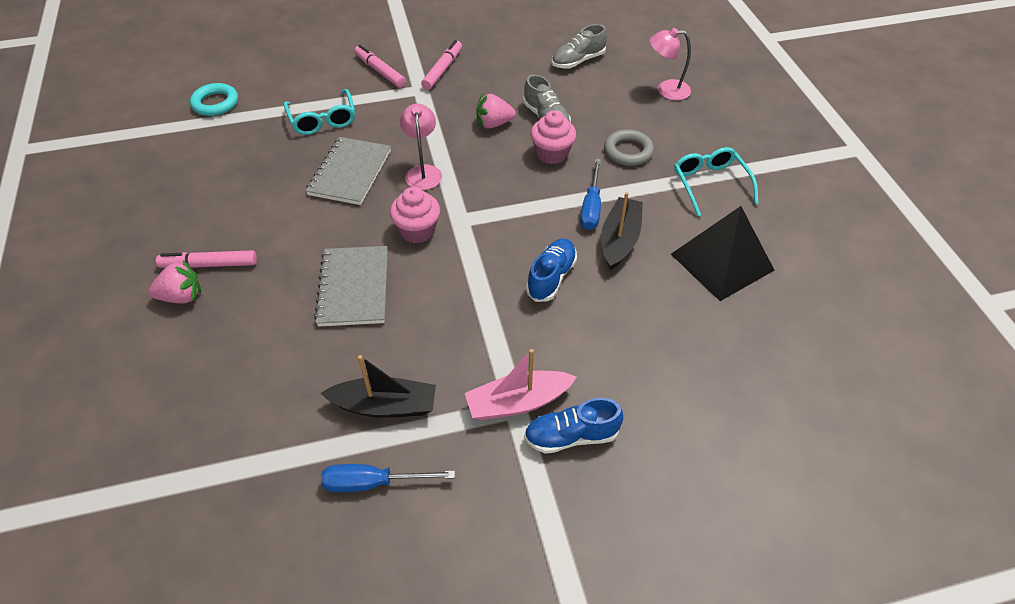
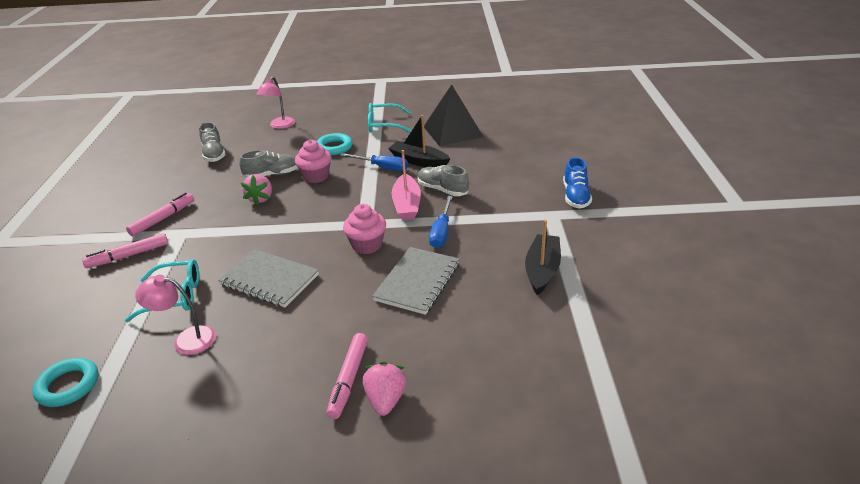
camera: 75 degrees left, 15 degrees down
grey notebook [314,246,388,327] -> grey notebook turned 75 degrees counterclockwise [372,247,460,315]
blue screwdriver [321,464,455,492] -> blue screwdriver moved to [429,196,453,248]
pink lamp [400,104,442,190] -> pink lamp moved to [135,275,216,355]
pink marker [421,40,462,90] -> pink marker turned 90 degrees clockwise [126,193,194,236]
pink boat [465,349,577,420] -> pink boat moved to [392,150,421,220]
blue shoe [526,238,577,302] -> grey shoe [418,165,469,196]
grey ring [604,129,654,166] -> turquoise ring [317,133,353,155]

